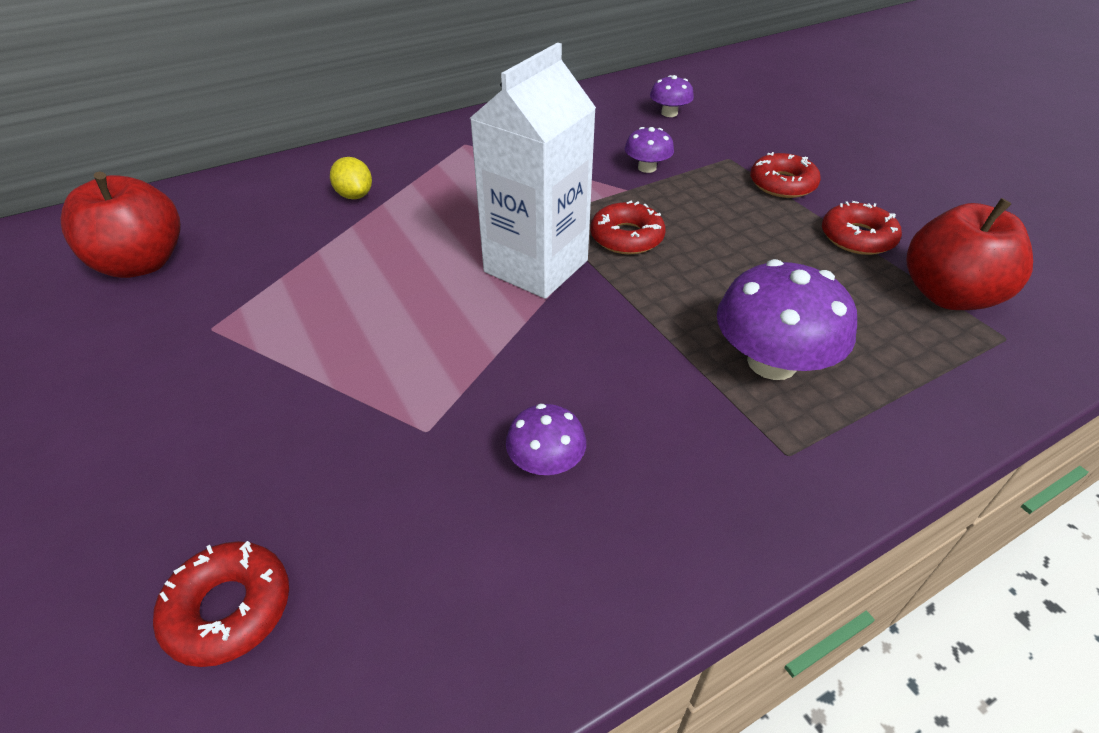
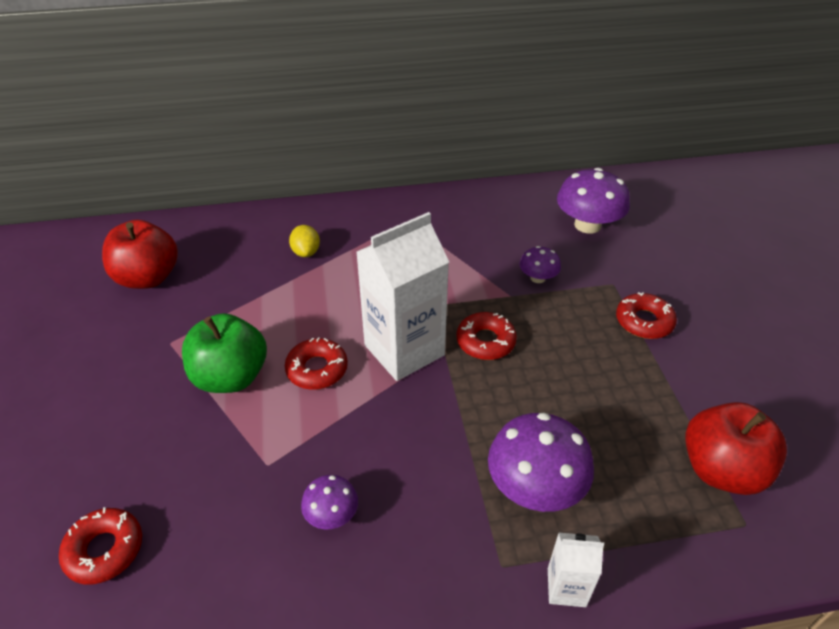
camera: 20 degrees right, 0 degrees up
purple mushroom [650,75,694,117] -> purple mushroom [557,168,630,234], size x1.88
red donut [822,201,902,255] -> red donut moved to [285,337,348,390]
none -> green apple [182,313,267,393]
none -> white carton [548,532,604,607]

